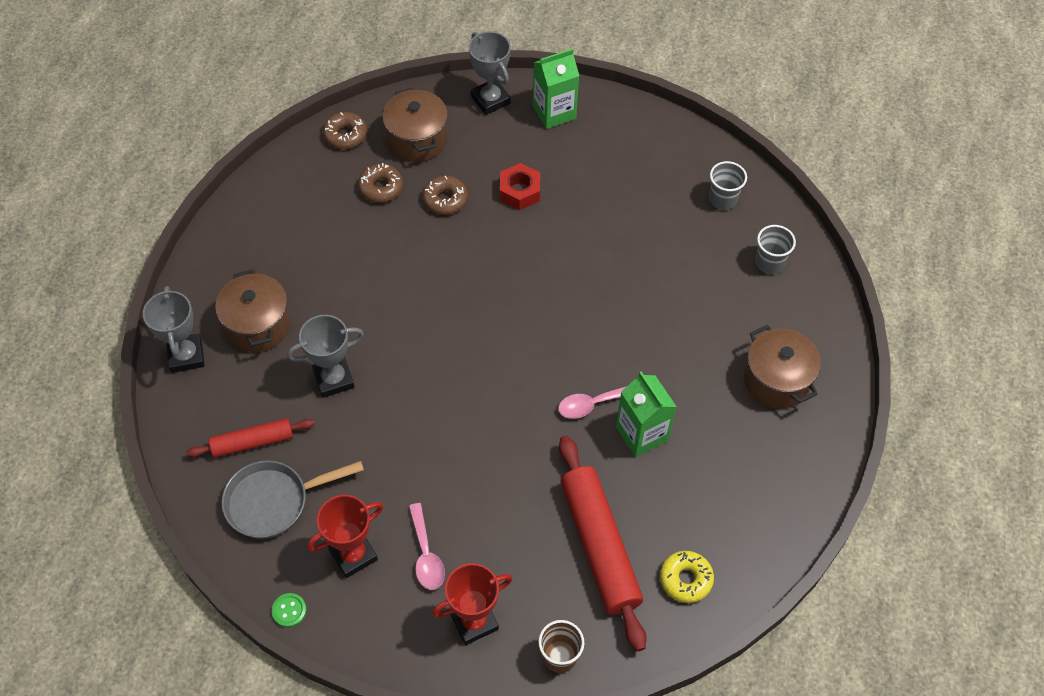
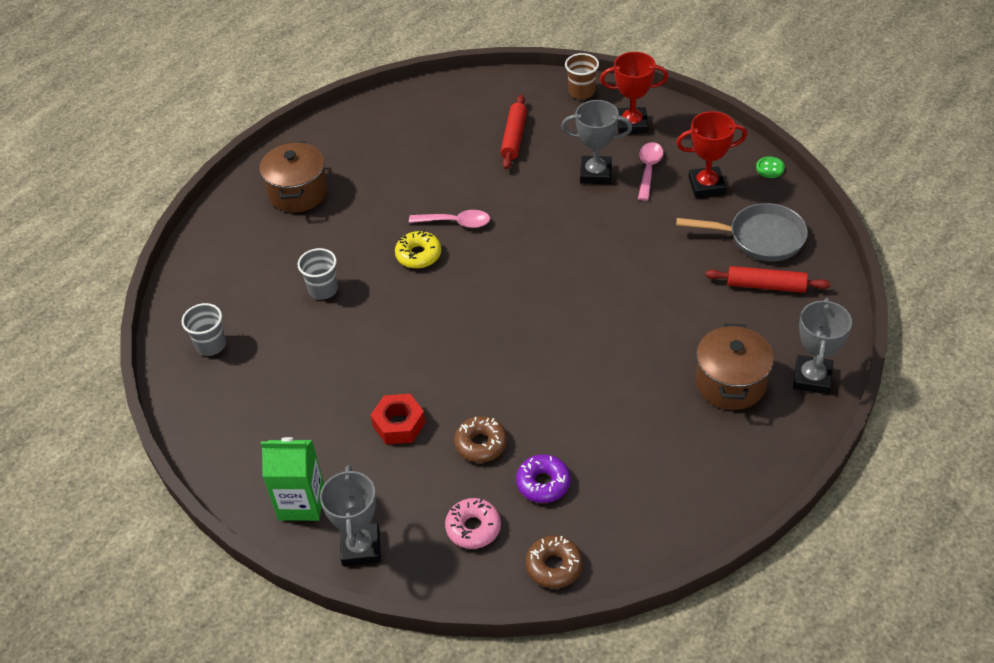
camera: 150 degrees left, 10 degrees down
grey trophy [287,315,364,398] -> grey trophy moved to [561,100,632,184]
brown donut [358,163,403,203] -> purple donut [516,454,571,503]
brown pot [383,87,448,162] -> pink donut [445,498,501,549]
red rolling pin [559,435,647,651] -> red rolling pin [501,95,527,169], size x0.57
green carton [616,371,676,457] -> none
yellow donut [660,551,714,603] -> yellow donut moved to [395,230,441,268]
grey cup [755,225,796,274] -> grey cup moved to [297,248,338,300]

